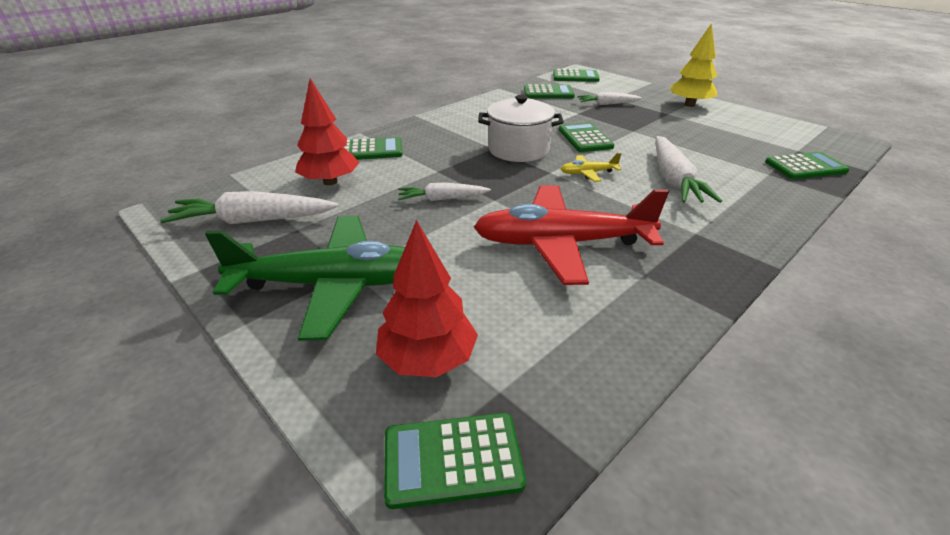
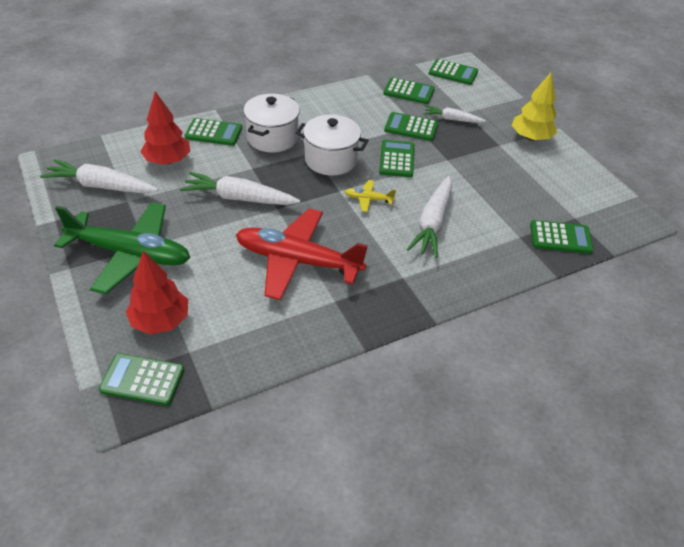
camera: 15 degrees right, 10 degrees up
white carrot [398,182,491,201] -> white carrot [180,172,300,205], size x1.66
none -> white pot [243,94,300,152]
none -> green calculator [384,112,438,141]

